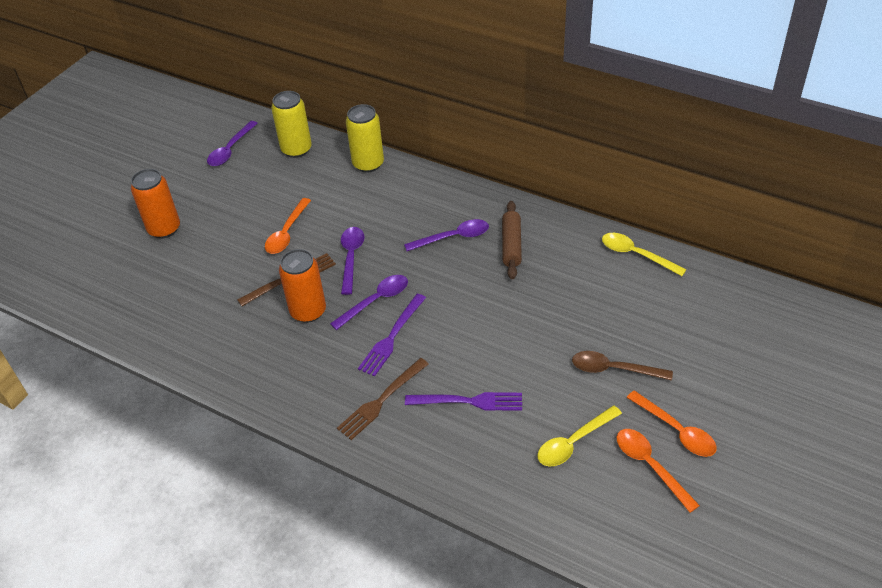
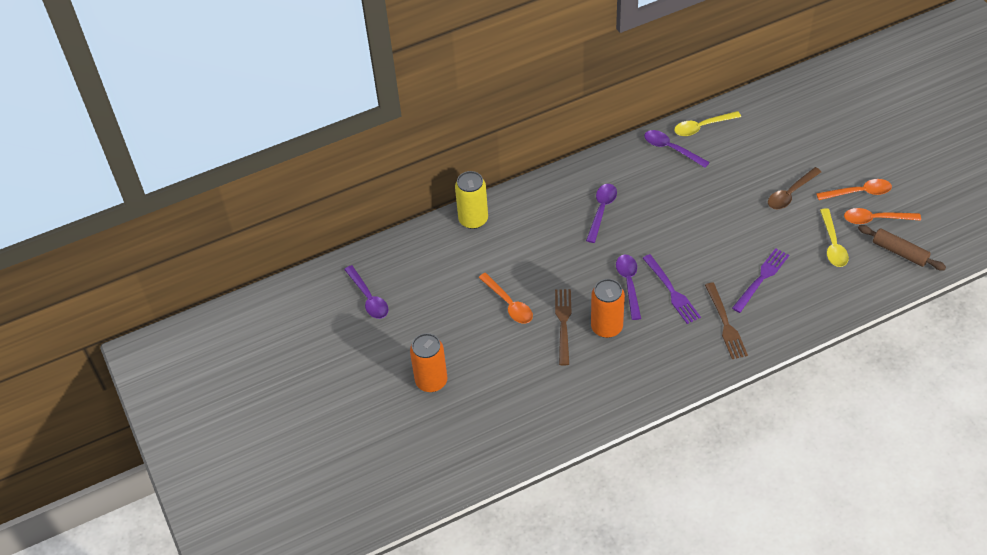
camera: 55 degrees left, 5 degrees up
yellow can [271,91,312,158] -> none
purple spoon [341,227,364,295] -> purple spoon moved to [644,130,710,168]
brown rolling pin [502,201,522,279] -> brown rolling pin moved to [858,225,946,271]

